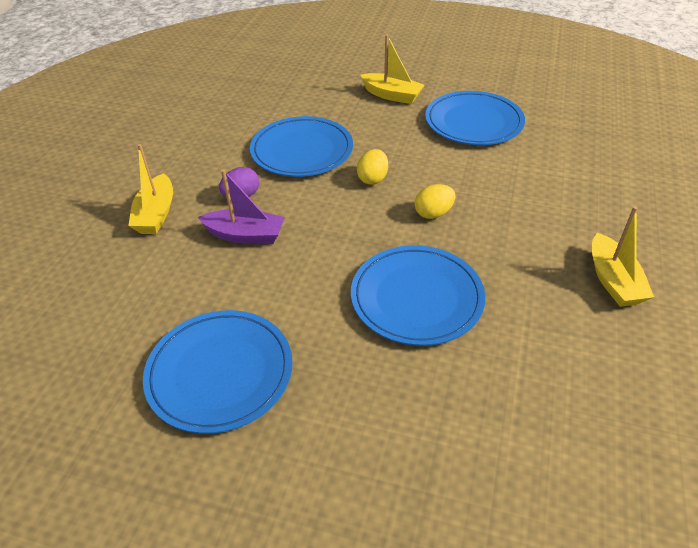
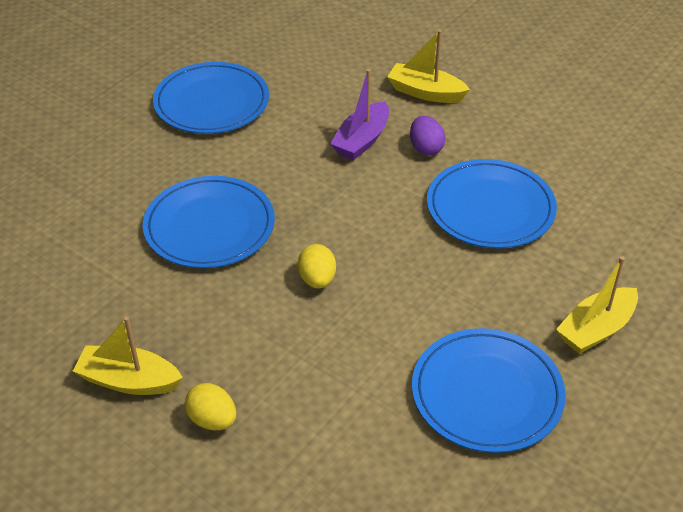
camera: 110 degrees right, 0 degrees up
yellow egg [357,149,388,185] -> yellow egg moved to [185,383,236,431]

